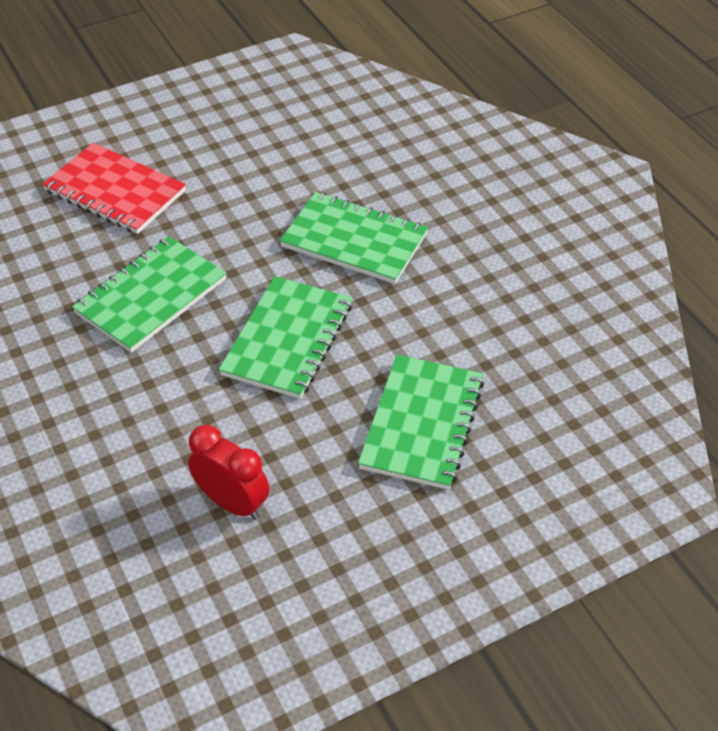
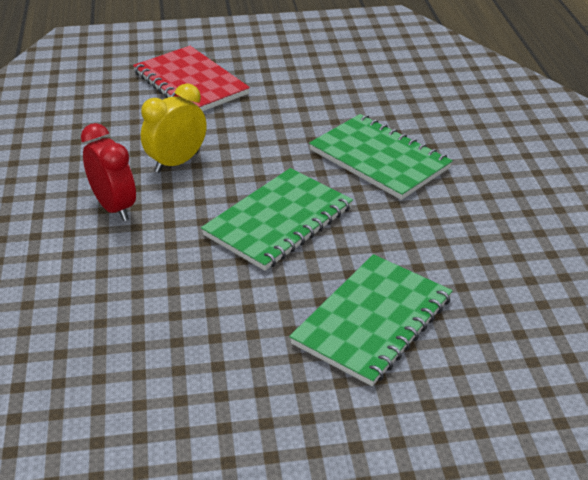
camera: 20 degrees right, 10 degrees down
green notebook [72,236,227,353] -> yellow clock [141,83,207,173]
red clock [188,425,269,520] -> red clock moved to [81,123,136,221]

